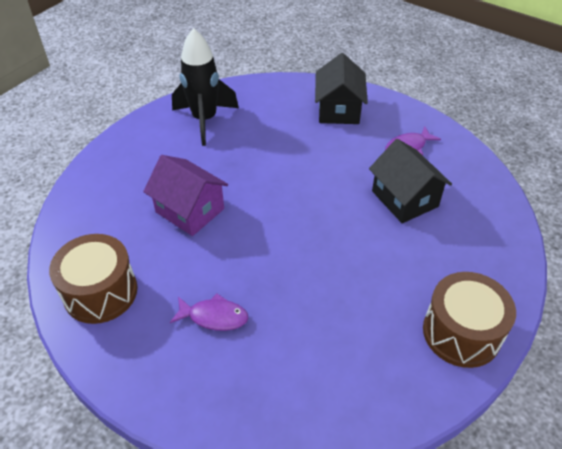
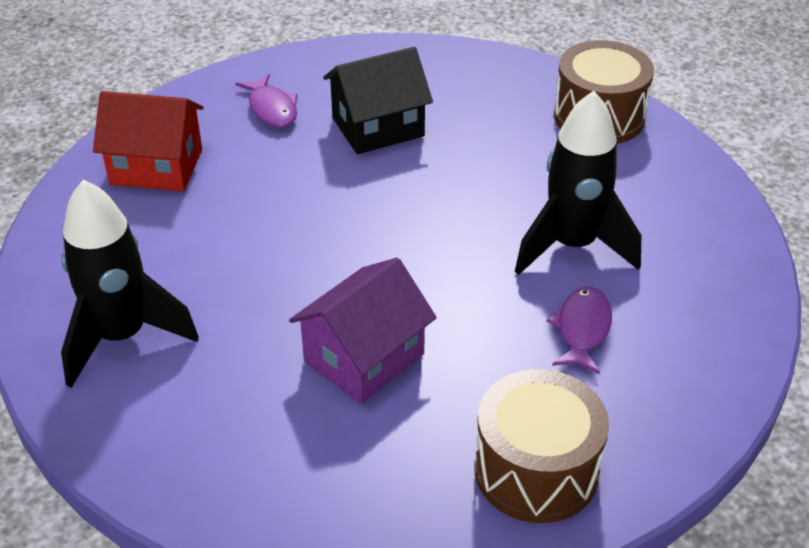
camera: 85 degrees left, 5 degrees down
black house [315,53,368,124] -> red house [93,91,204,192]
none -> black rocket [515,91,641,275]

